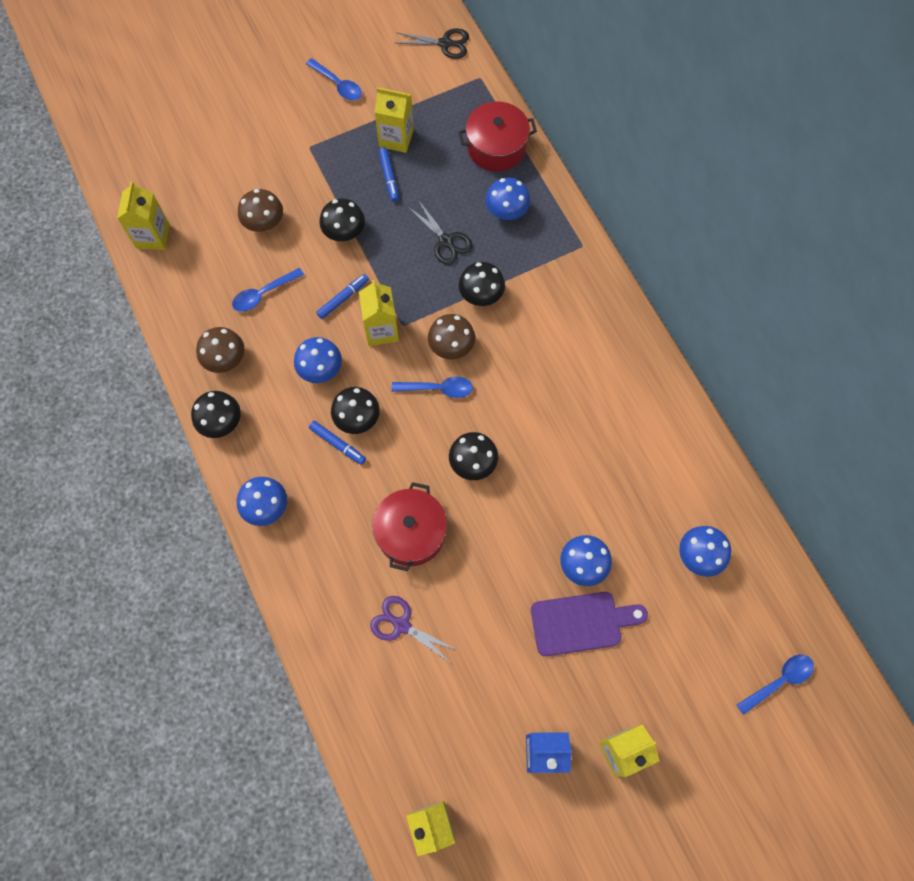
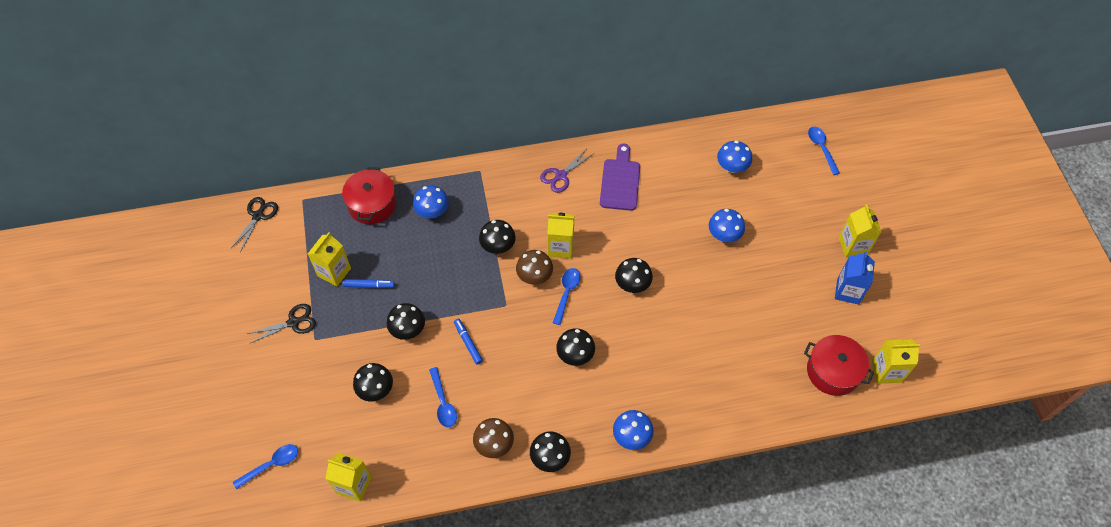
camera: 75 degrees left, 10 degrees down
brown mushroom [238,189,283,232] -> black mushroom [353,363,393,401]
blue mushroom [294,337,342,383] -> none
blue spoon [306,58,362,100] -> blue spoon moved to [233,444,298,489]
blue marker [309,421,366,465] -> none
yellow carton [359,280,399,346] -> yellow carton moved to [547,213,574,259]
purple scissors [370,596,459,664] -> purple scissors moved to [540,150,593,193]
red pot [372,482,447,571] -> red pot moved to [804,335,874,396]
black scissors [408,200,473,265] -> black scissors moved to [247,304,316,343]
purple cutting board [531,592,648,656] -> purple cutting board moved to [600,144,640,211]

